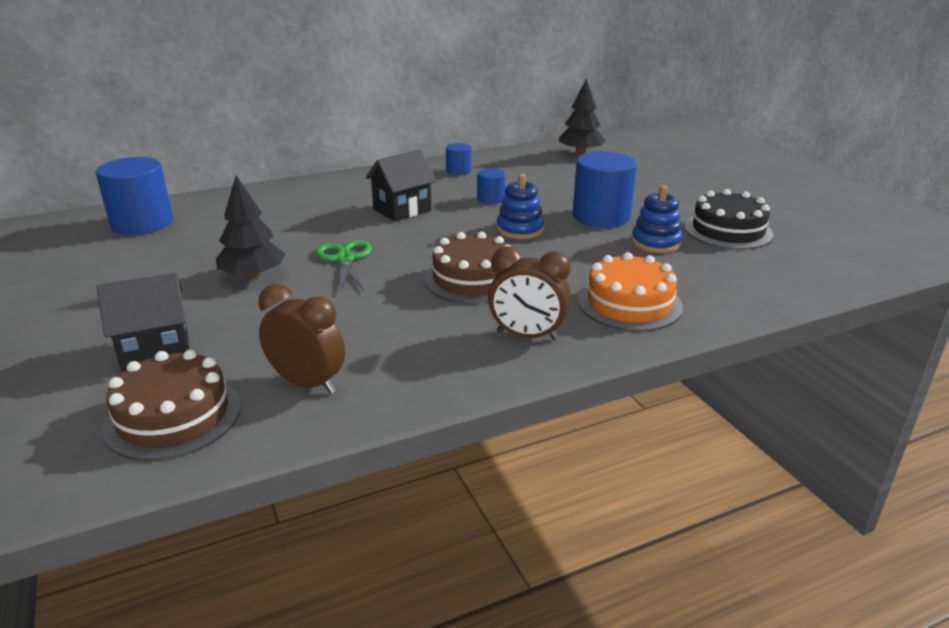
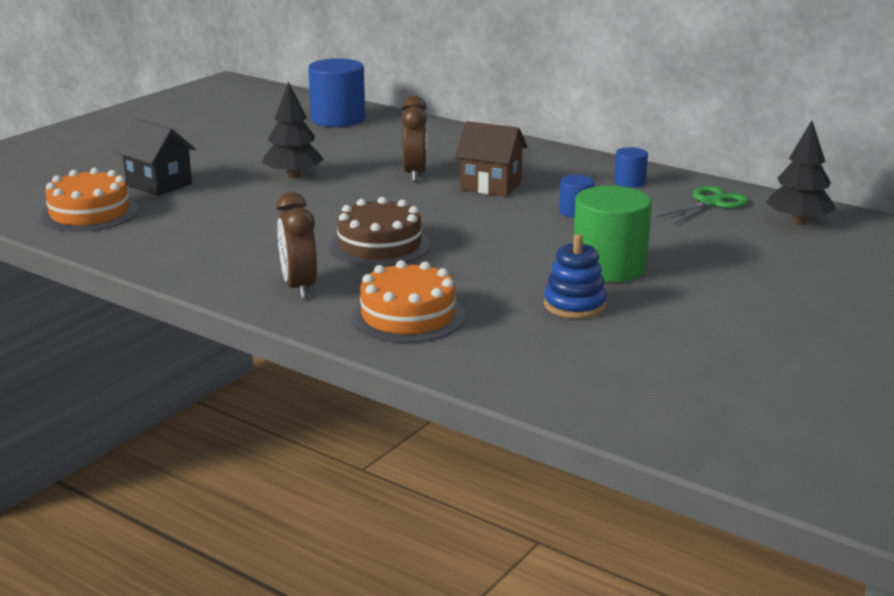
camera: 60 degrees right, 5 degrees down
brown cake [102,350,241,461] -> orange cake [40,168,138,232]
brown clock [258,284,345,394] -> brown clock moved to [401,96,427,182]
green scissors [316,240,372,291] -> green scissors moved to [656,186,748,225]
black house [366,150,436,221] -> brown house [455,121,528,196]
blue stacking toy [497,174,544,239] -> none
blue cylinder [573,151,637,227] -> green cylinder [574,186,652,282]
black cake [684,189,774,249] -> none

